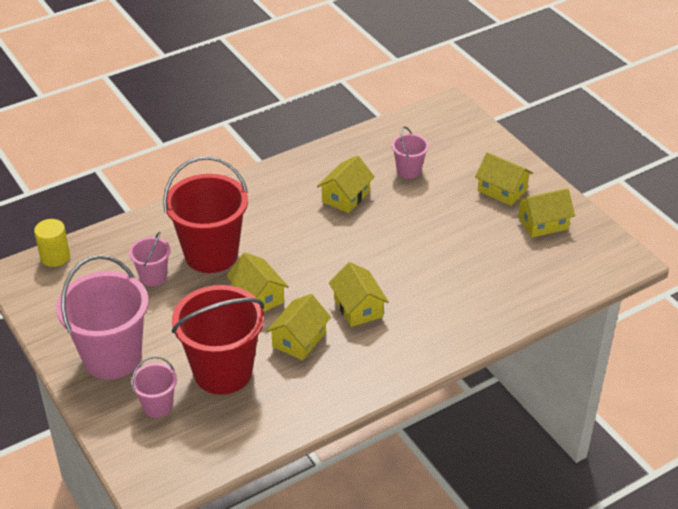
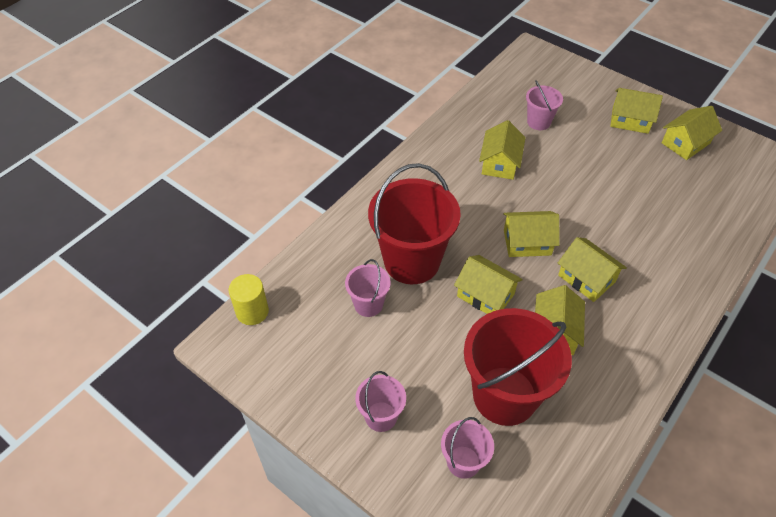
camera: 20 degrees left, 10 degrees up
pink bucket [56,255,149,380] -> pink bucket [355,371,406,432], size x0.49
none -> yellow house [503,211,559,257]

